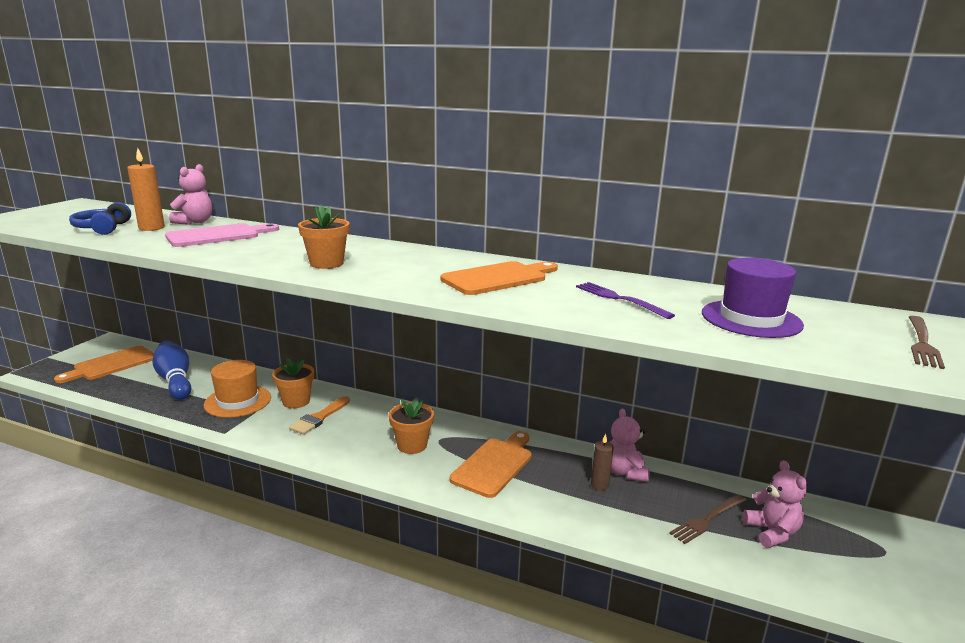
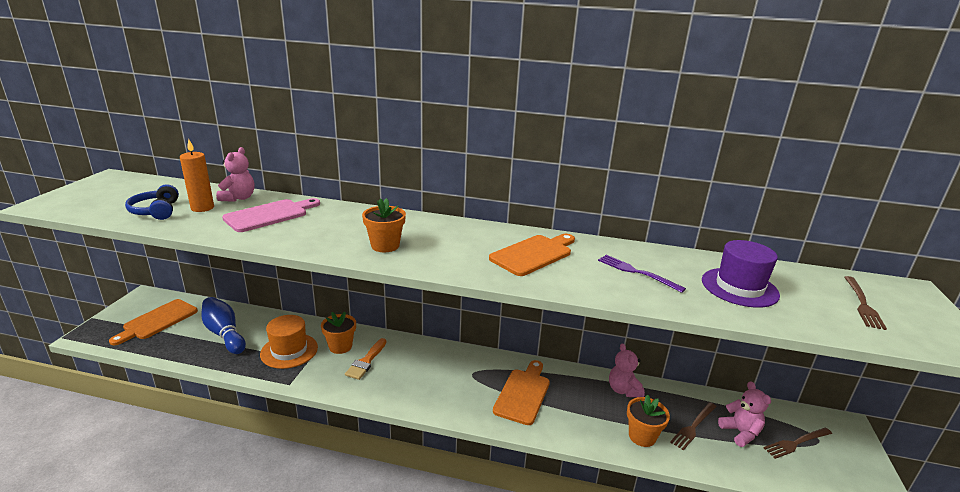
camera: 10 degrees left, 5 degrees up
orange flower pot [389,397,434,454] -> orange flower pot moved to [627,395,670,447]
brown candle [591,434,614,490] -> none
none -> brown fork [764,428,832,459]

